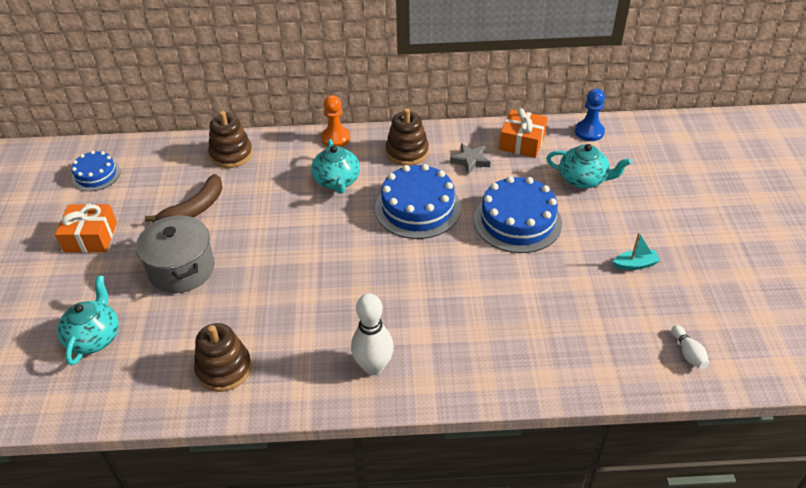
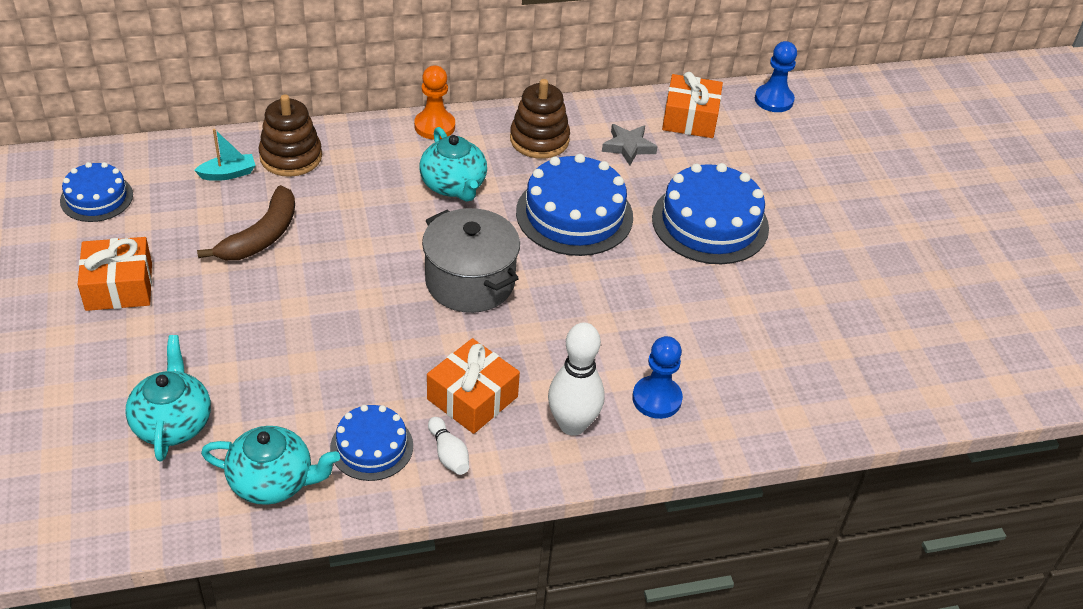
camera: 15 degrees left, 0 degrees up
grey pot [136,215,215,293] -> grey pot moved to [422,208,520,313]
brown stacking toy [194,323,252,392] -> blue cake [330,405,413,481]
turquoise teapot [546,144,631,188] -> turquoise teapot moved to [201,426,340,505]
turquoise boat [613,233,660,270] -> turquoise boat moved to [194,129,256,181]
white bowling pin [672,325,709,369] -> white bowling pin moved to [428,417,469,475]
none -> orange gift [427,338,520,434]
none -> blue pawn [632,336,683,419]

